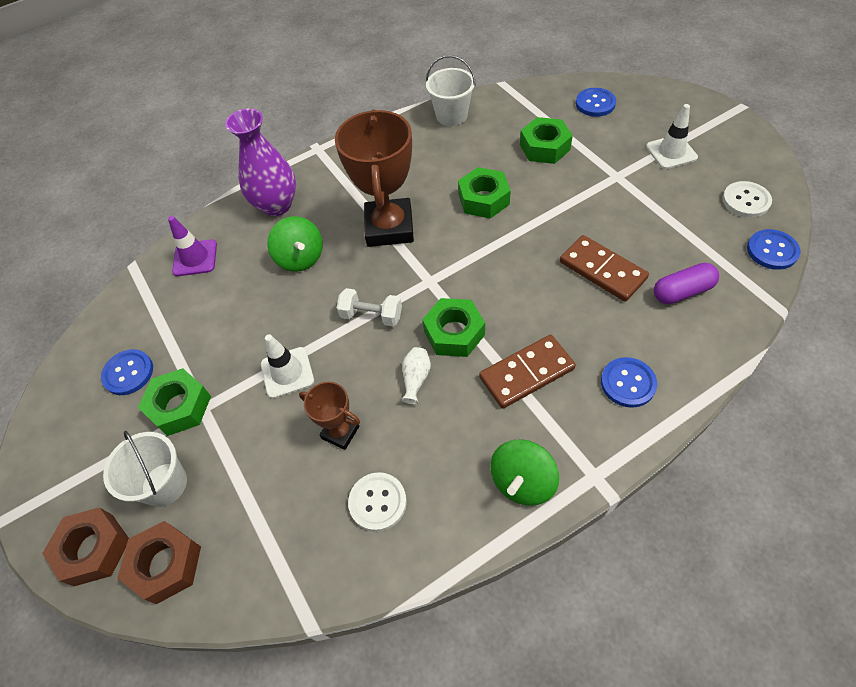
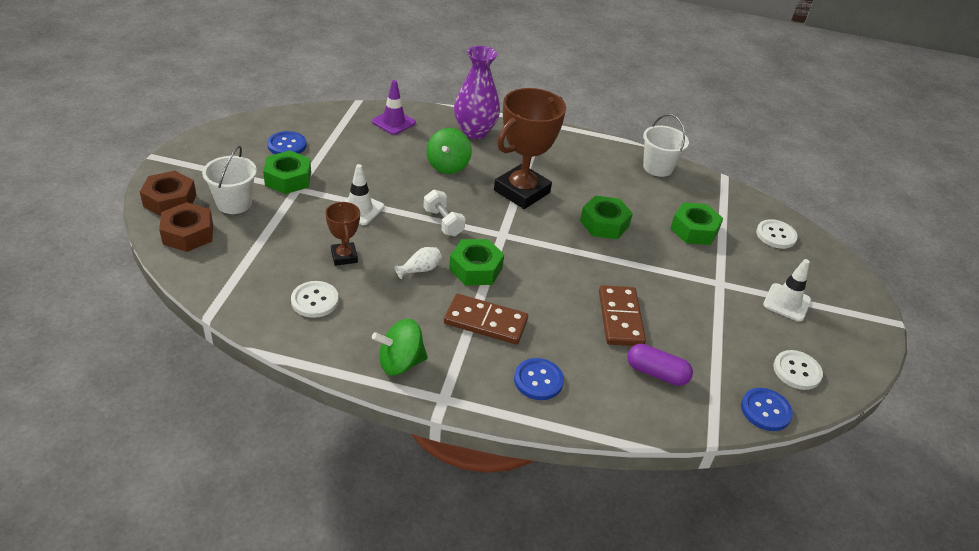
camera: 35 degrees right, 15 degrees down
blue button [576,88,616,117] -> white button [756,219,798,249]

